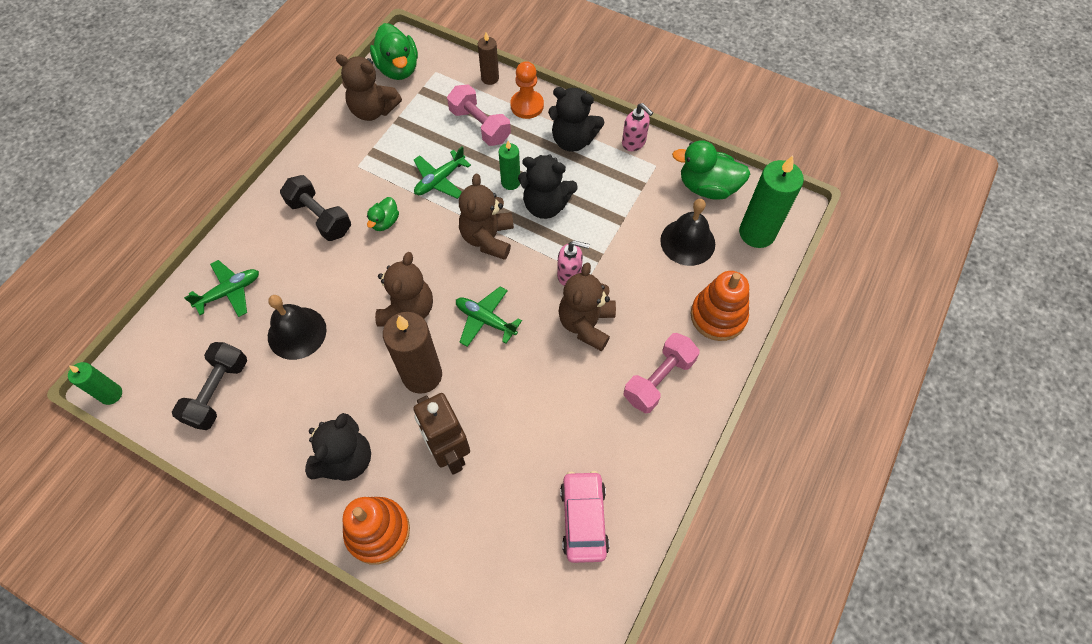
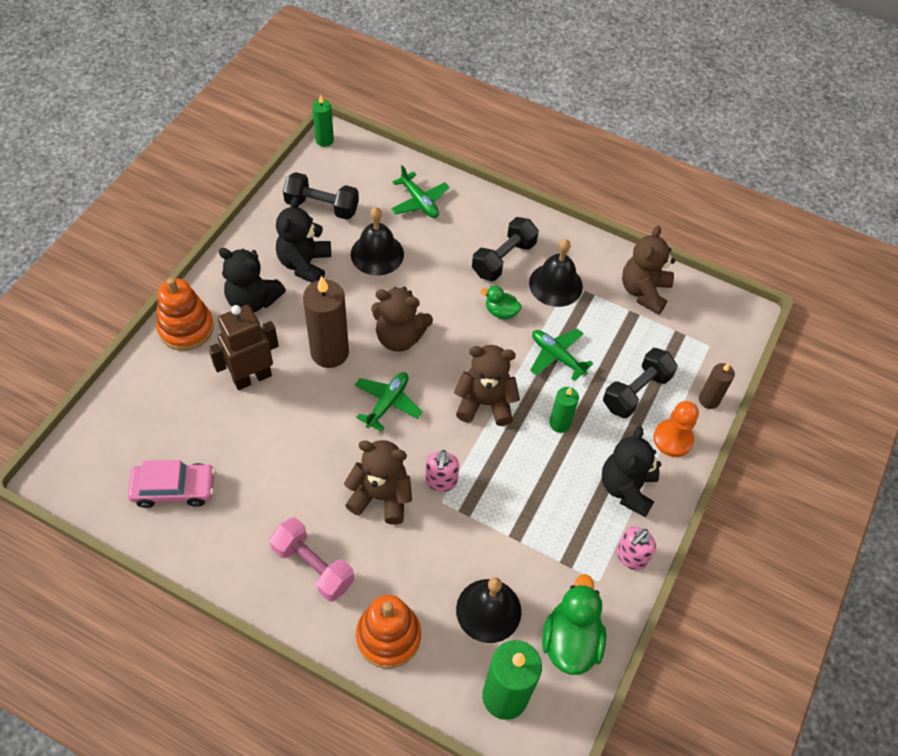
camera: 85 degrees right, 5 degrees down
green duck [370,23,418,80] -> none
pink dumbbell [447,85,511,146] -> black dumbbell [603,348,677,418]
black teddy bear [518,155,578,219] -> black teddy bear moved to [276,197,331,283]
none -> black bell [529,239,583,307]

